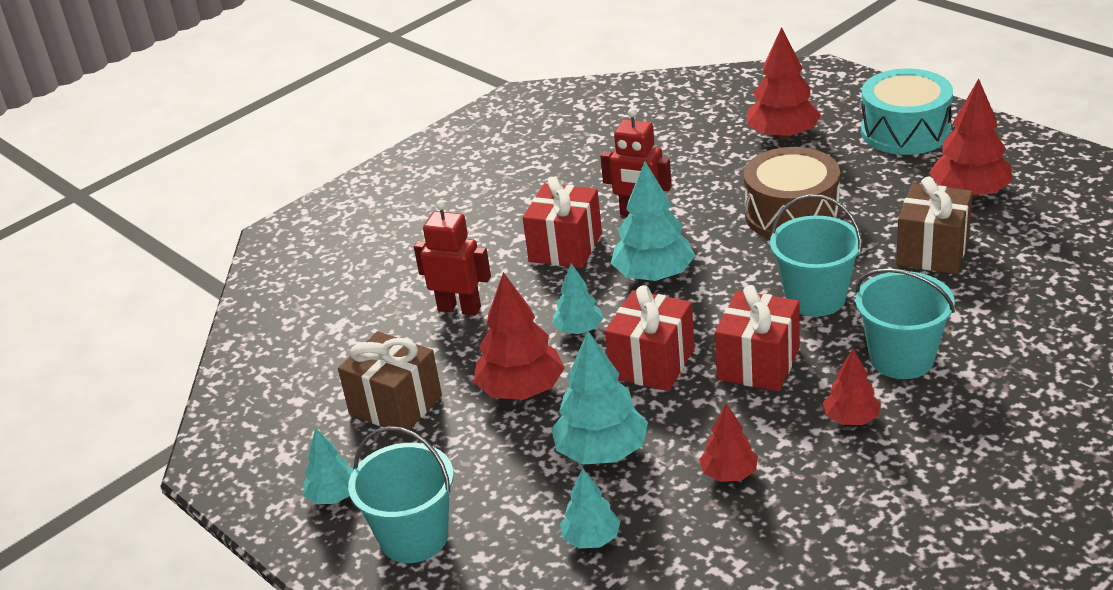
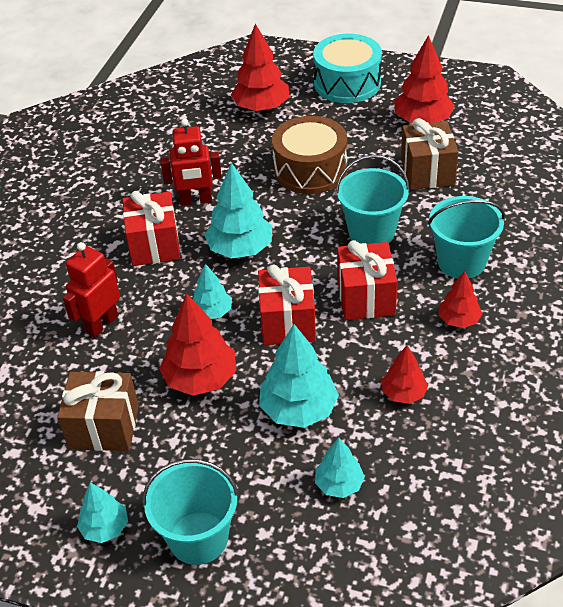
camera: 30 degrees left, 10 degrees up
red robot [414,200,491,315] -> red robot turned 45 degrees counterclockwise [63,242,120,338]

